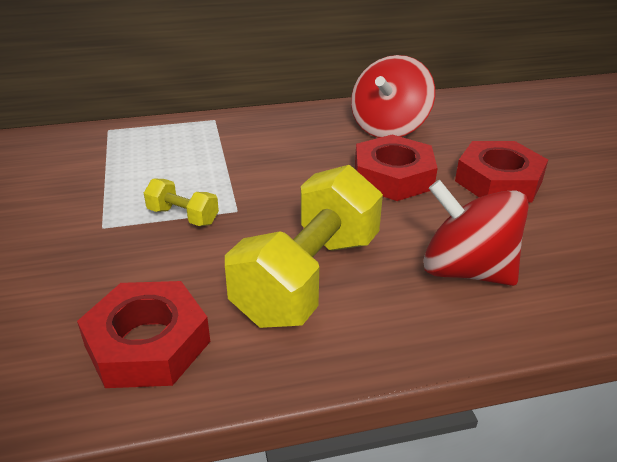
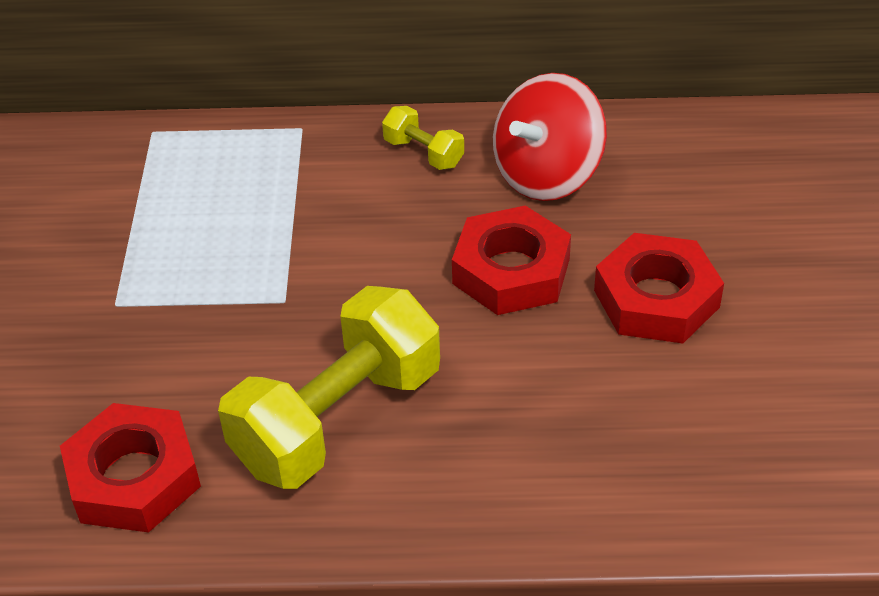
camera: 15 degrees right, 10 degrees up
yellow dumbbell [144,178,219,226] -> yellow dumbbell moved to [382,106,464,170]
red spinning top [423,180,529,286] -> none

